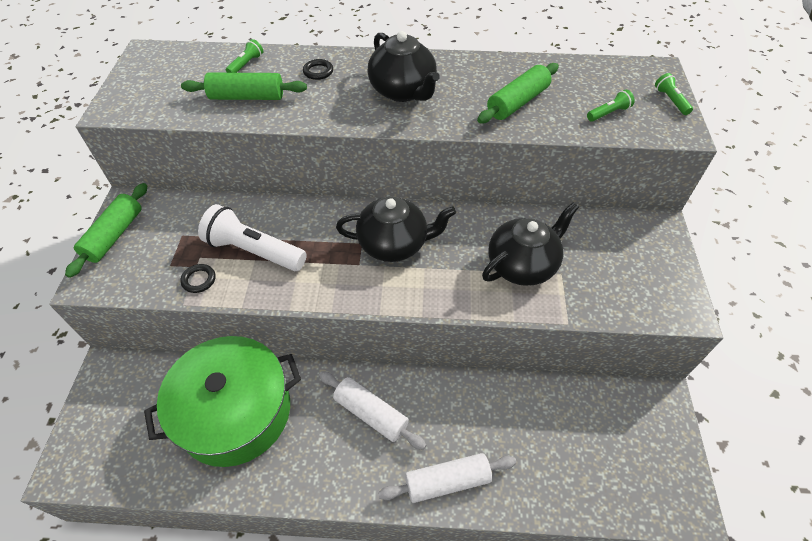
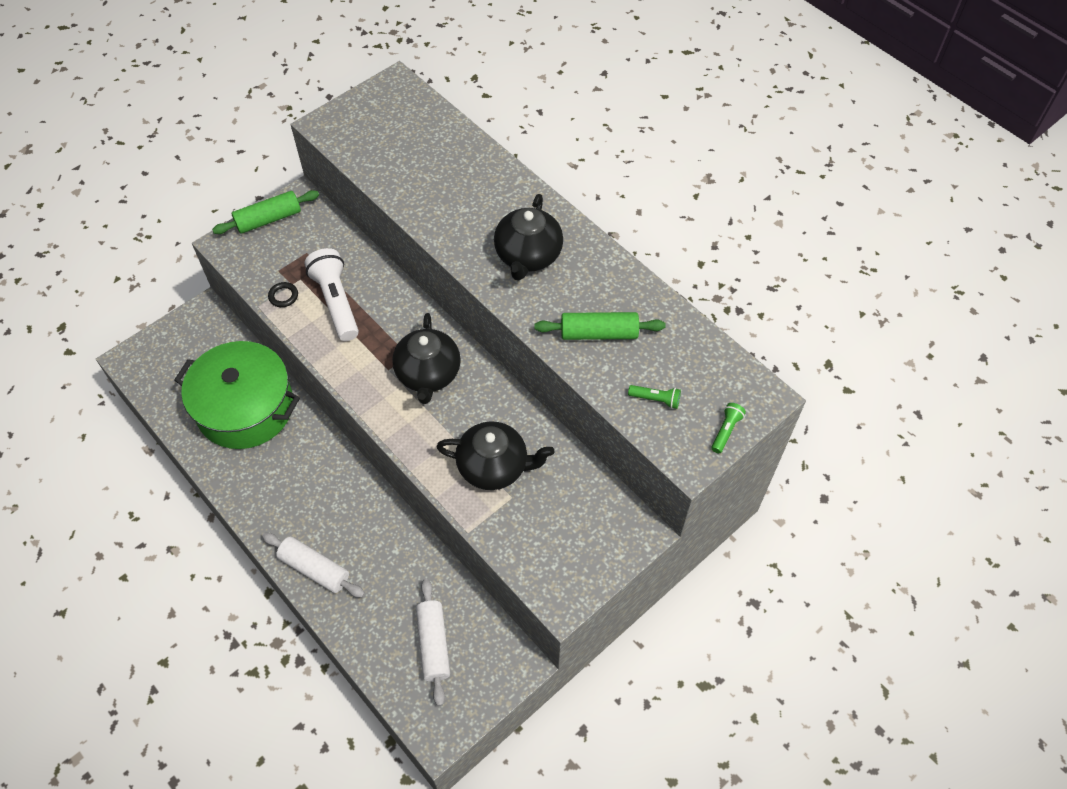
camera: 45 degrees right, 5 degrees up
green rolling pin [181,73,307,100] -> none
green flashlight [226,39,263,73] -> none
black ring [303,59,333,80] -> none
white rolling pin [319,371,426,450] -> white rolling pin moved to [416,579,450,706]
black teapot [336,196,456,262] -> black teapot turned 45 degrees clockwise [392,313,461,404]

